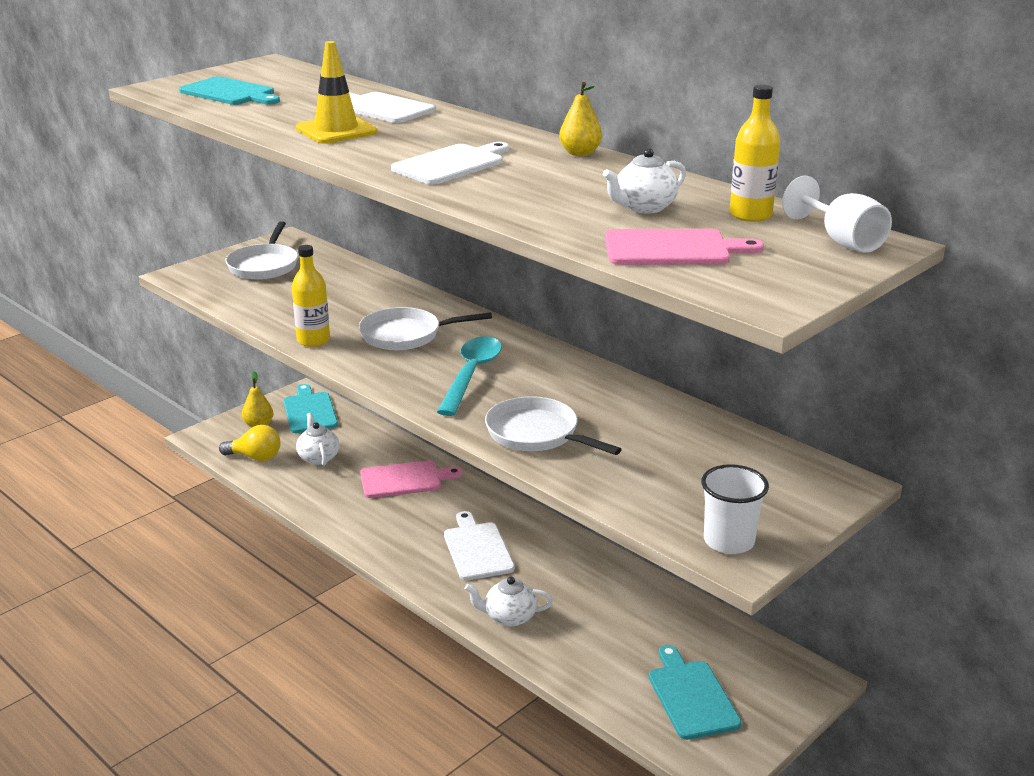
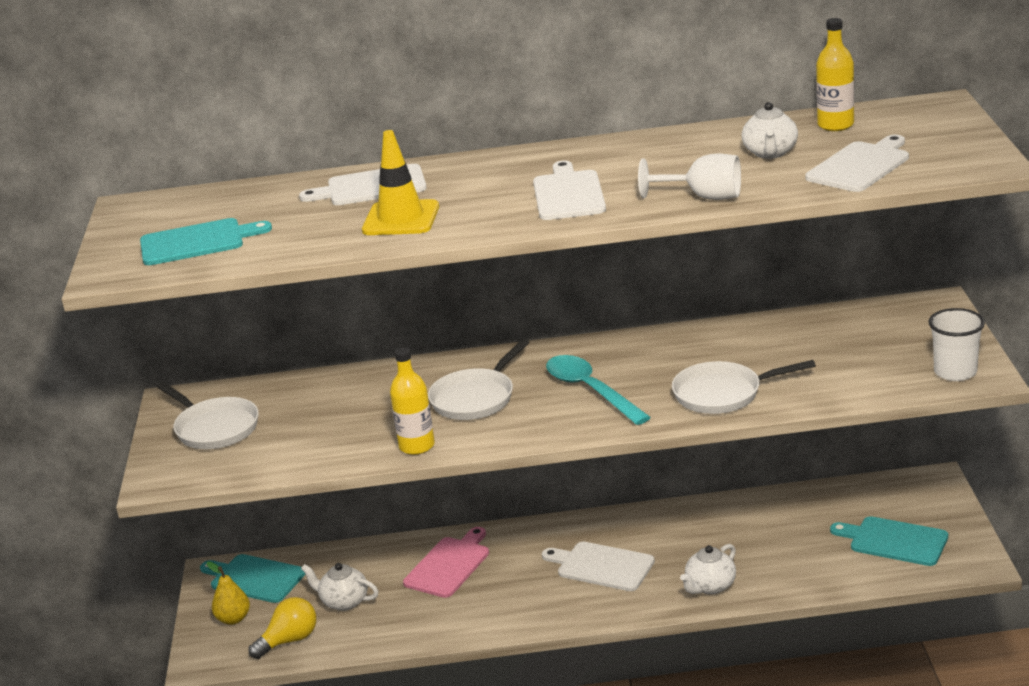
camera: 45 degrees left, 0 degrees up
yellow pear [559,82,602,156] -> none
pink cutting board [605,229,764,265] -> white cutting board [805,134,909,192]
white goblet [782,175,892,253] -> white goblet moved to [638,154,741,200]

